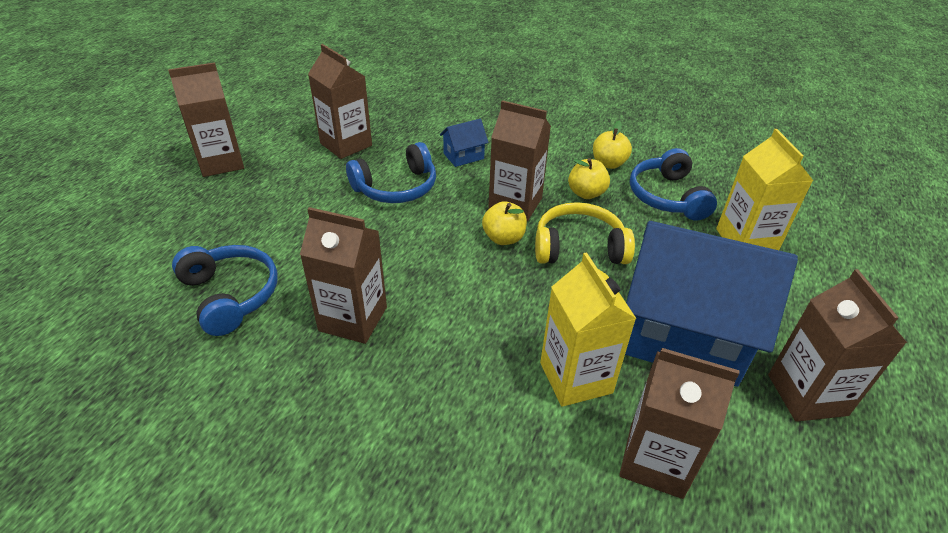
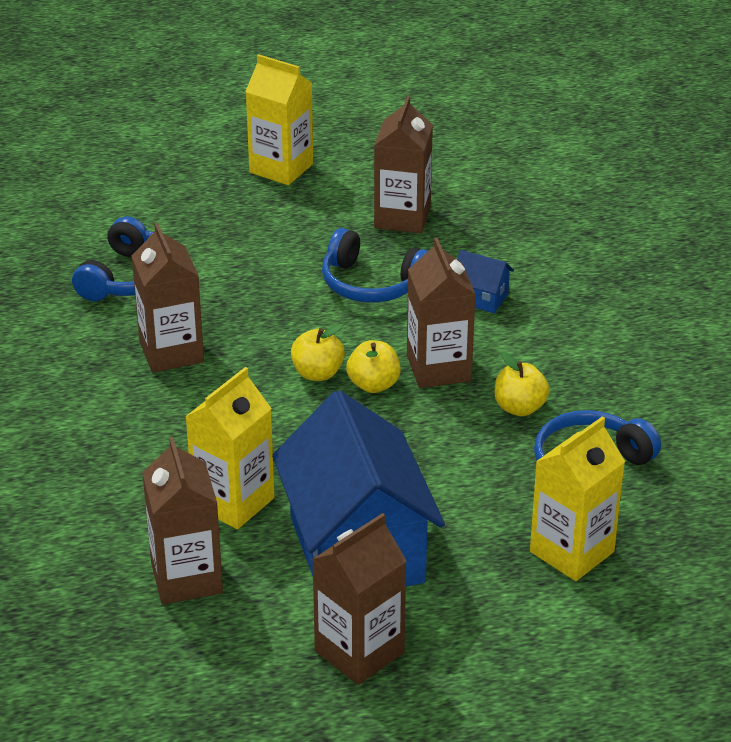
camera: 55 degrees right, 5 degrees down
brown carton [168,62,244,177] -> yellow carton [245,54,313,185]
yellow headphones [535,202,635,264] -> none
yellow apple [593,120,632,169] -> yellow apple moved to [291,324,345,381]

